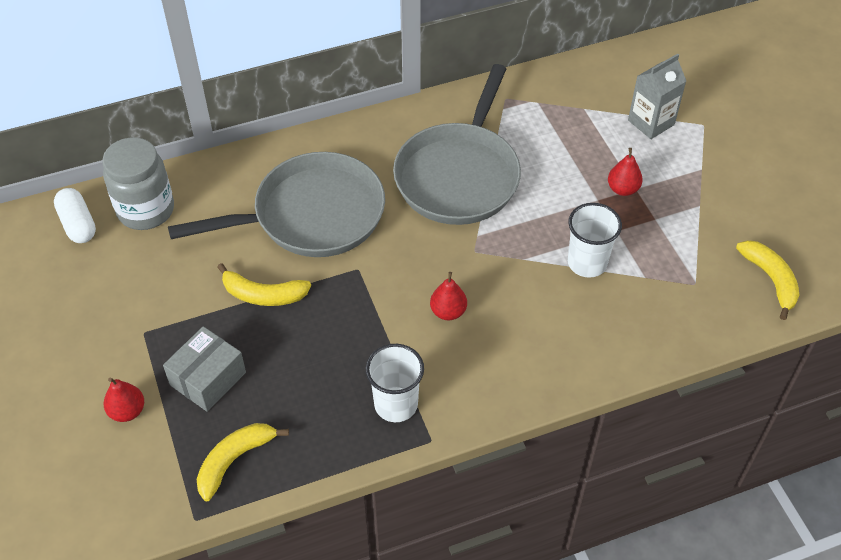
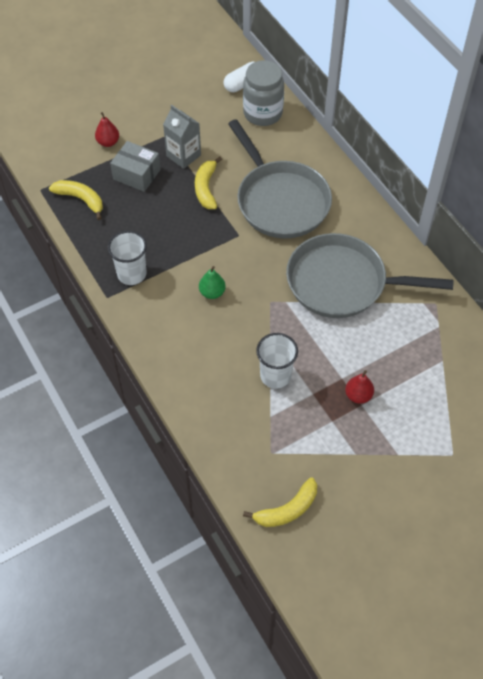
camera: 80 degrees right, 5 degrees up
red pear [430,272,467,320] -> green pear [199,266,226,299]
grey carton [628,54,686,139] -> grey carton moved to [163,105,201,169]

